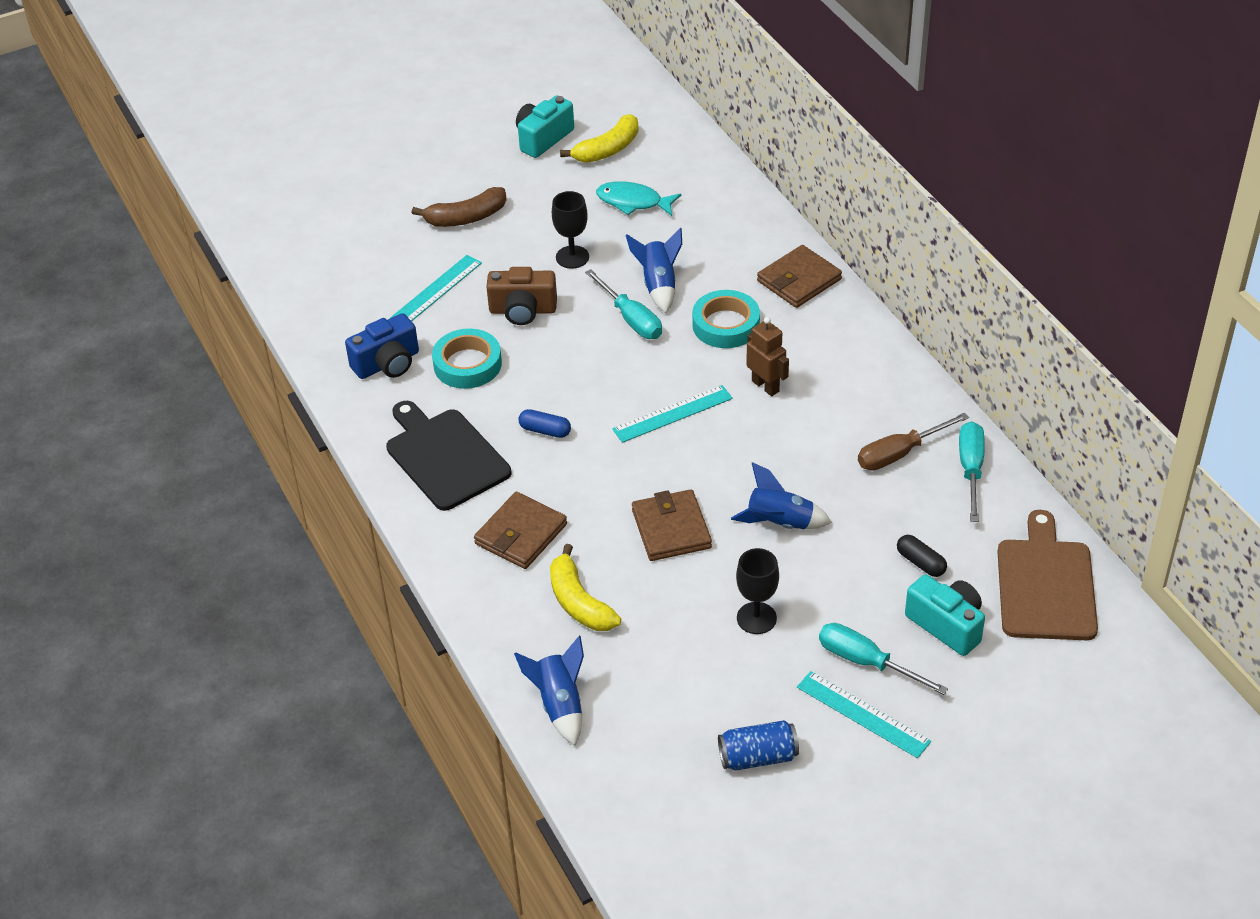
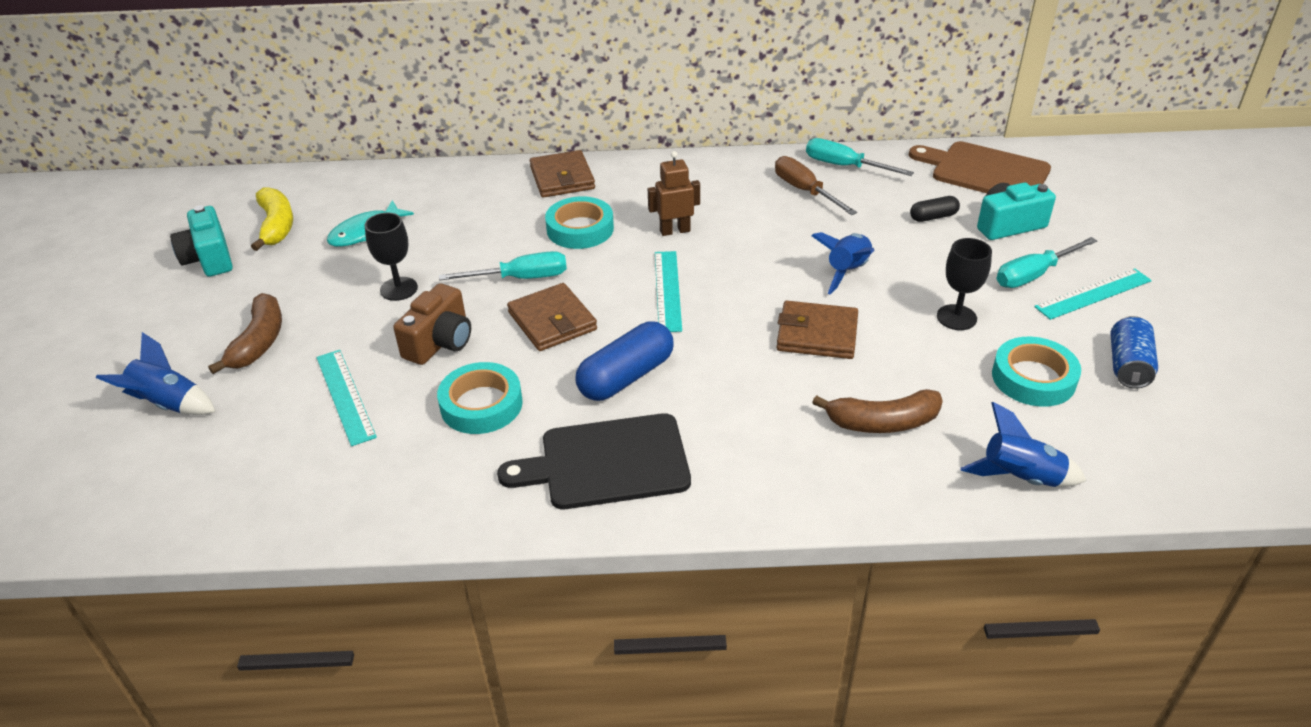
camera: 65 degrees left, 5 degrees down
blue camera [345,313,419,379] -> none
brown wallet [474,492,567,569] -> brown wallet moved to [507,283,597,351]
blue capsule [518,409,571,438] -> blue capsule [575,322,673,401], size x1.87
yellow banana [550,544,621,631] -> brown banana [812,389,943,433]
blue rocket [626,228,682,313] -> blue rocket moved to [96,332,216,415]
brown screwdriver [858,413,969,470] -> brown screwdriver turned 150 degrees clockwise [775,156,857,215]
none -> turquoise tape [992,337,1081,407]

